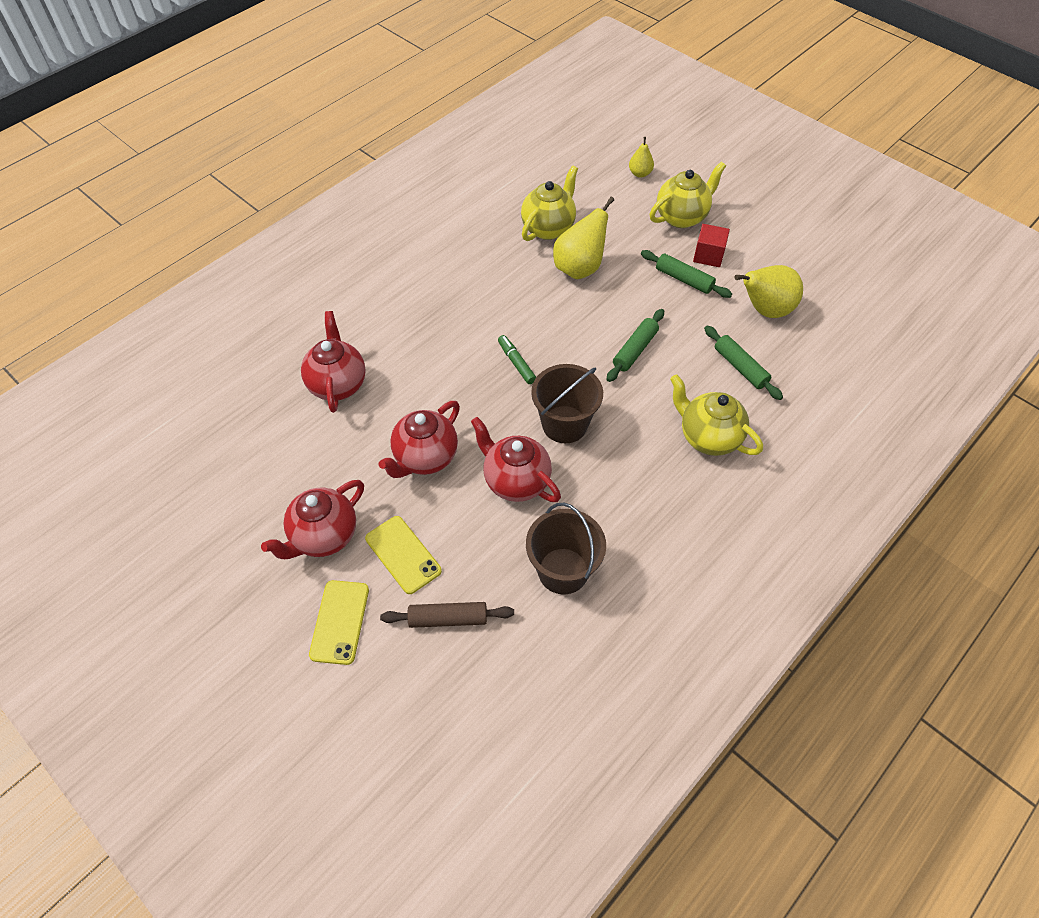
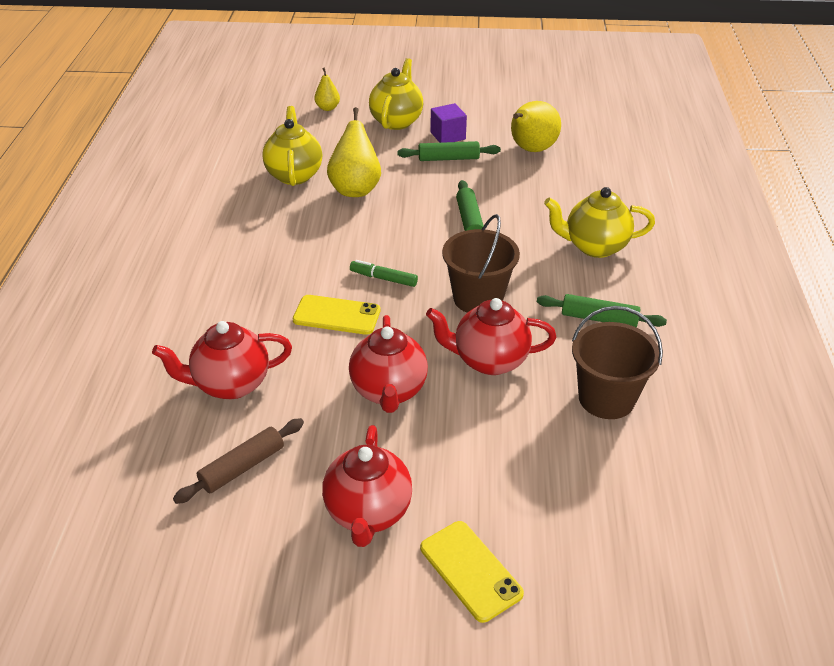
camera: 40 degrees left, 15 degrees down
red teapot [301,311,365,413] -> red teapot turned 60 degrees counterclockwise [152,321,292,399]
yellow phone [365,516,442,594] -> yellow phone moved to [293,295,381,335]
brown rolling pin [380,602,514,628] -> brown rolling pin moved to [173,418,304,504]
red cube [693,224,730,267] -> purple cube [430,103,467,143]
green rolling pin [704,326,783,400] -> green rolling pin moved to [537,294,667,327]

